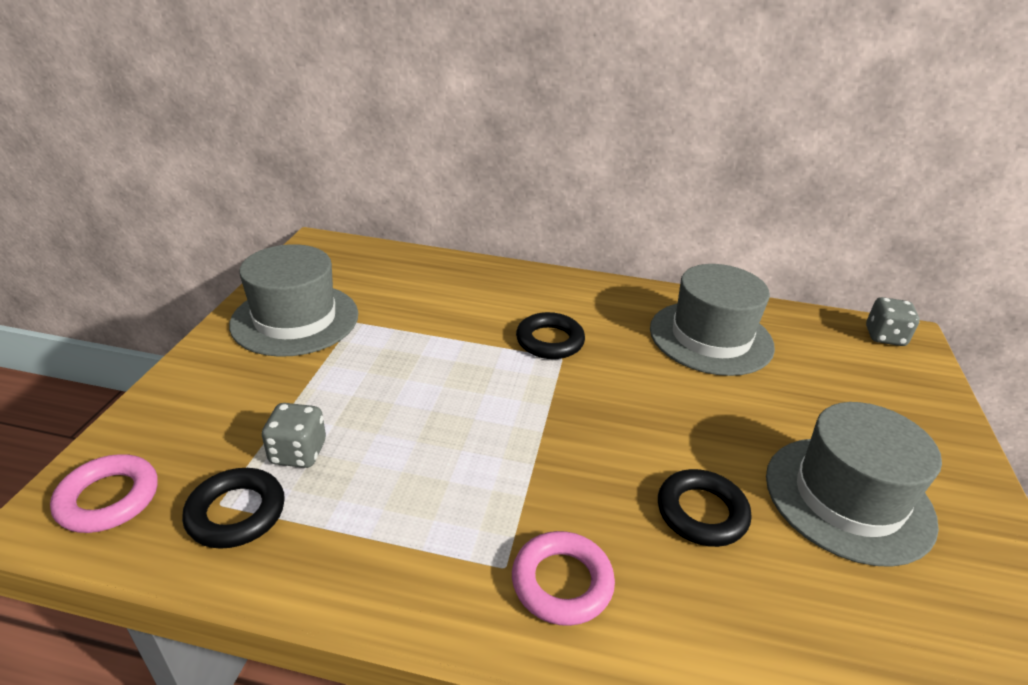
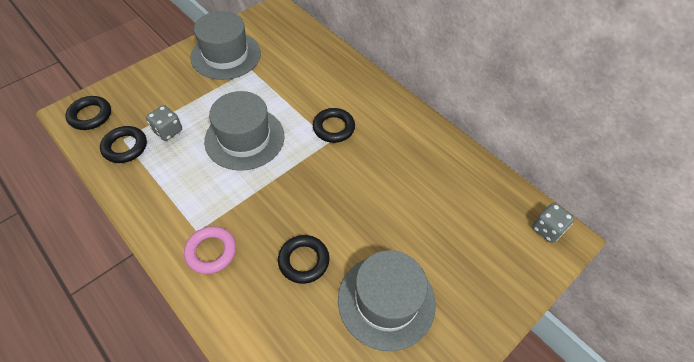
camera: 35 degrees right, 20 degrees up
pink ring [50,454,158,533] -> black ring [65,96,111,130]
grey hat [650,264,775,376] -> grey hat moved to [204,91,284,171]

